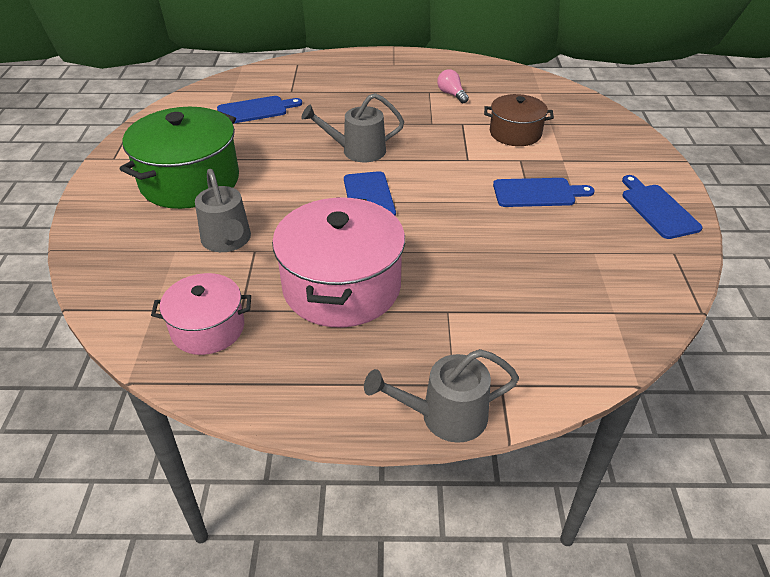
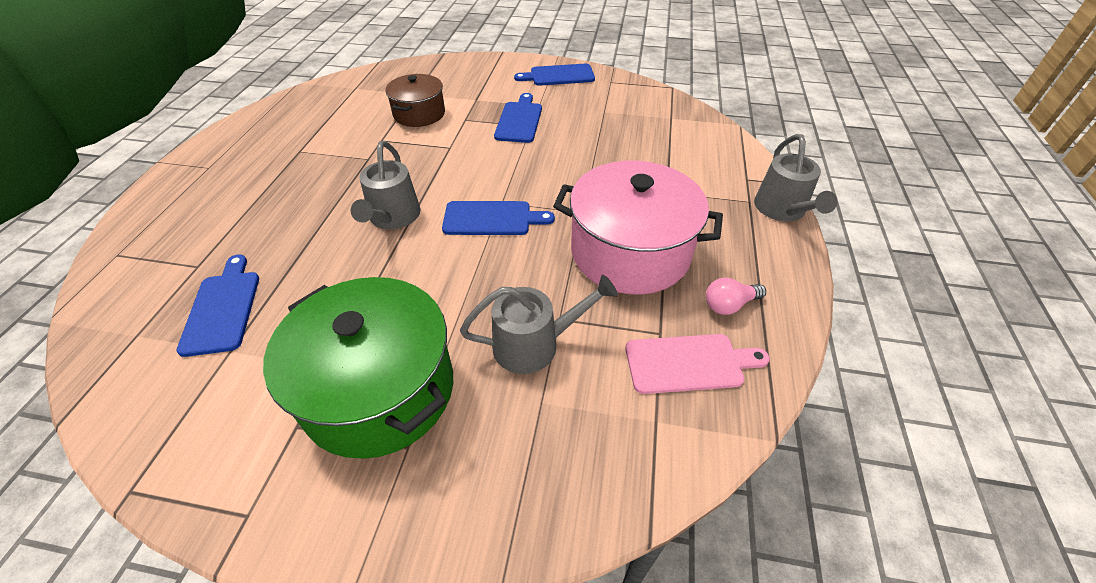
camera: 80 degrees left, 5 degrees up
pink pot [151,273,251,355] -> pink cutting board [626,334,770,394]
pink light bulb [437,69,469,103] -> pink light bulb moved to [706,277,766,315]

